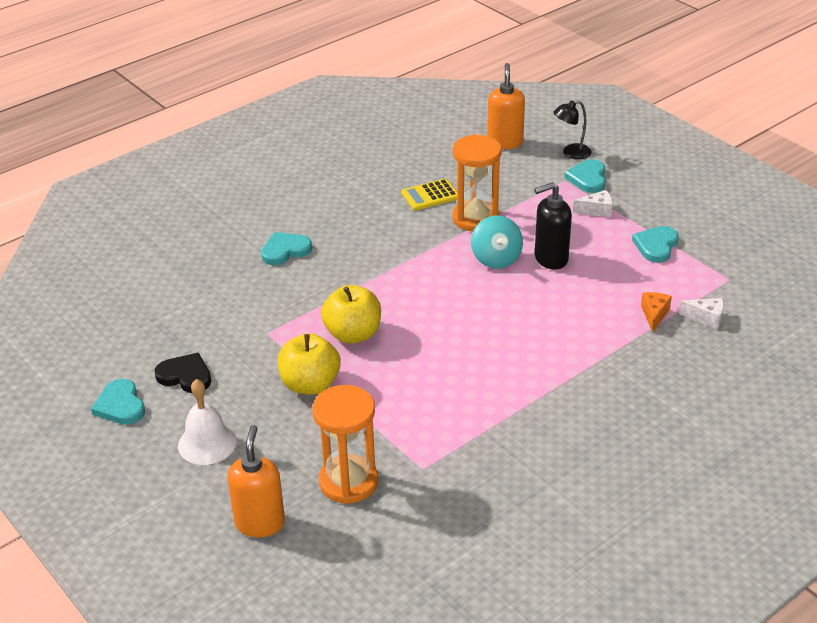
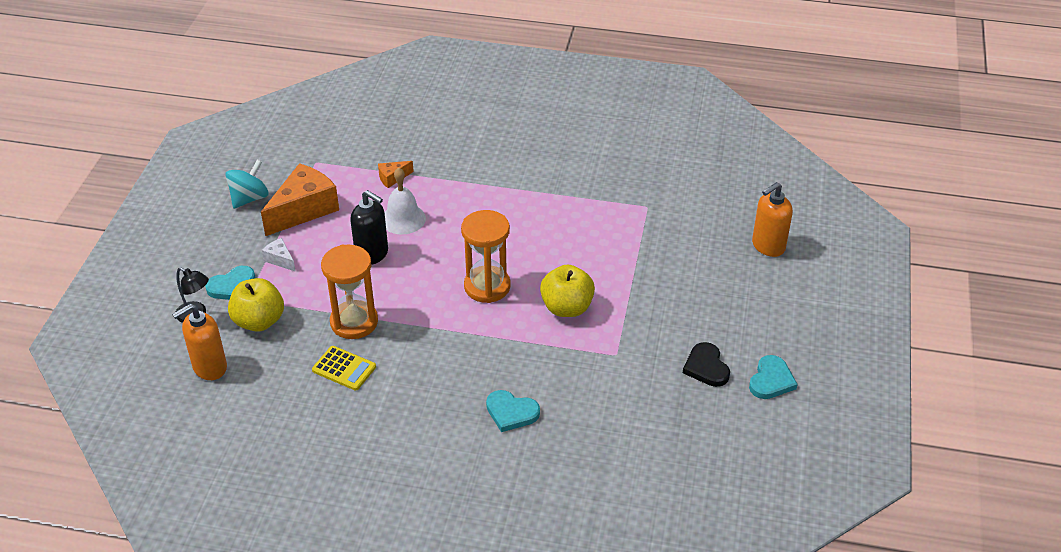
camera: 130 degrees left, 5 degrees up
white bell [178,379,237,465] -> white bell moved to [384,167,426,235]
yellow apple [278,333,341,395] -> yellow apple moved to [228,278,284,332]
orange hourglass [312,385,378,504] -> orange hourglass moved to [461,210,511,303]
turquoise spinning top [471,215,523,269] -> turquoise spinning top moved to [225,160,269,209]
turquoise heart [632,226,679,263] -> orange cheese [261,163,339,236]
white cheese [679,298,724,329] -> none

